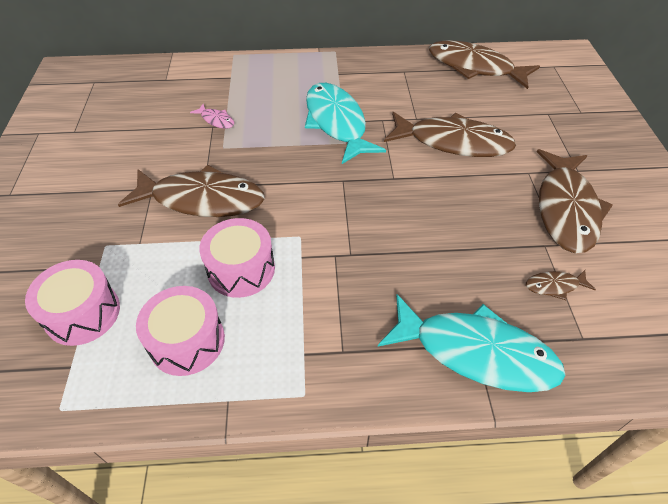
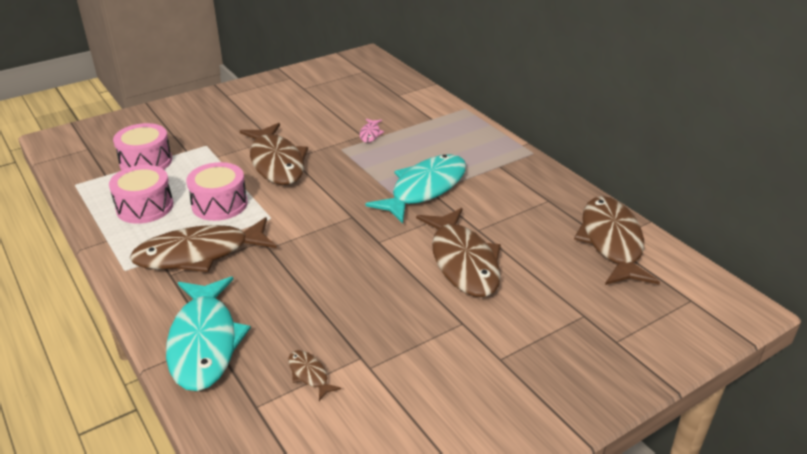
camera: 60 degrees right, 15 degrees down
brown fish [537,149,613,253] -> brown fish moved to [130,217,277,272]

